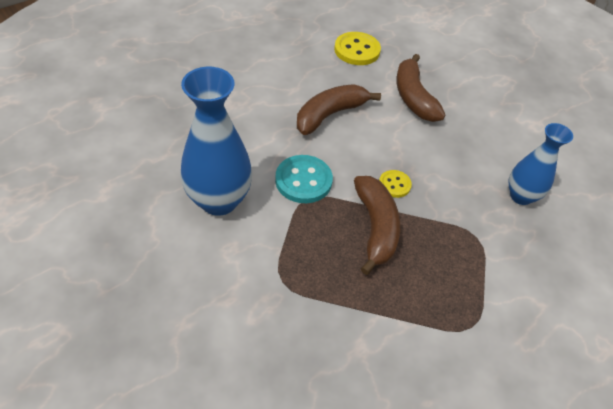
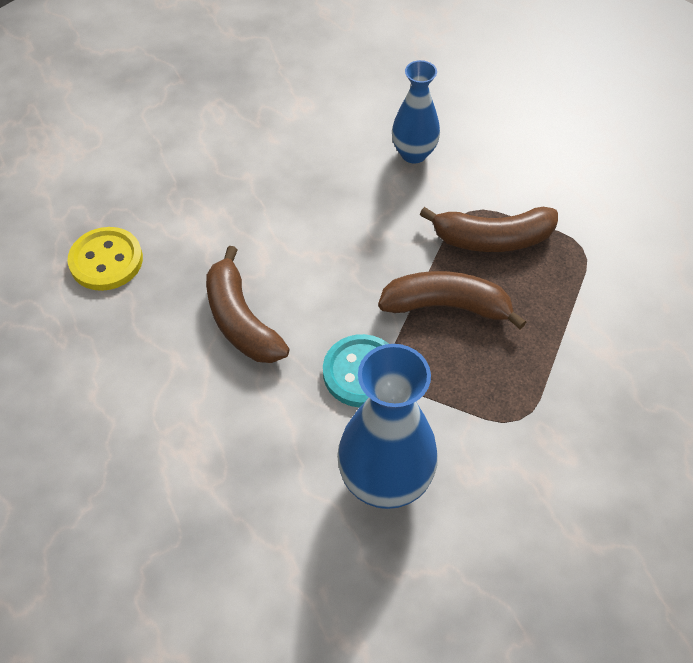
camera: 75 degrees left, 5 degrees up
yellow button [379,170,412,198] -> none
brown banana [396,54,445,122] -> brown banana moved to [420,207,558,252]

